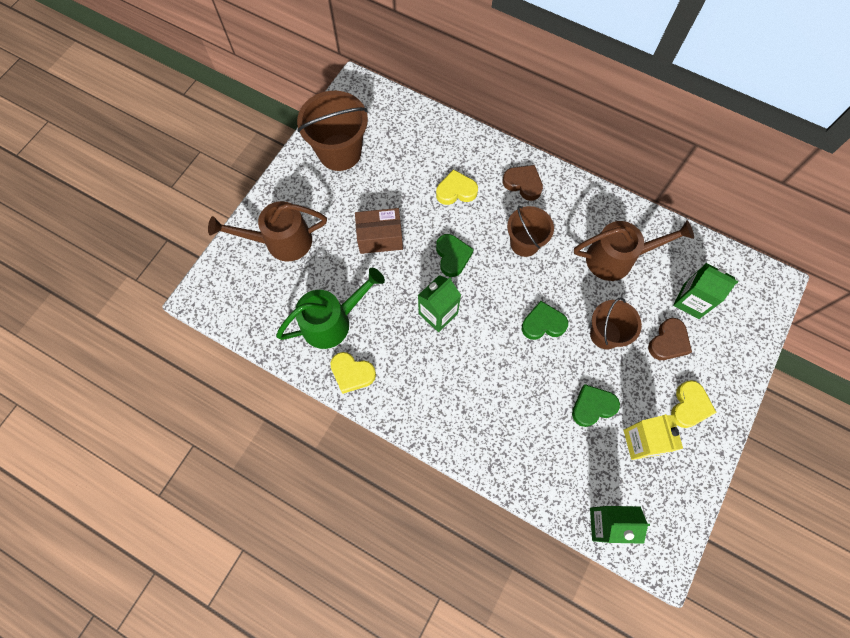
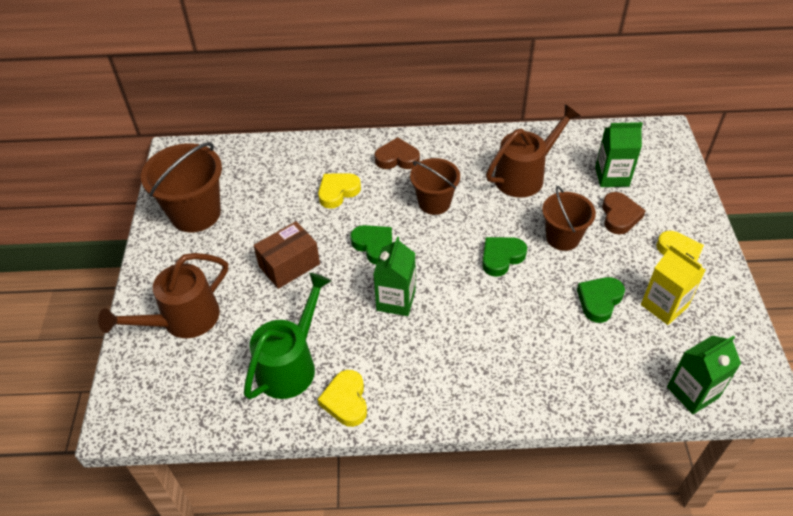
camera: 30 degrees left, 20 degrees down
yellow heart [330,352,376,394] -> yellow heart turned 90 degrees clockwise [318,370,367,427]

